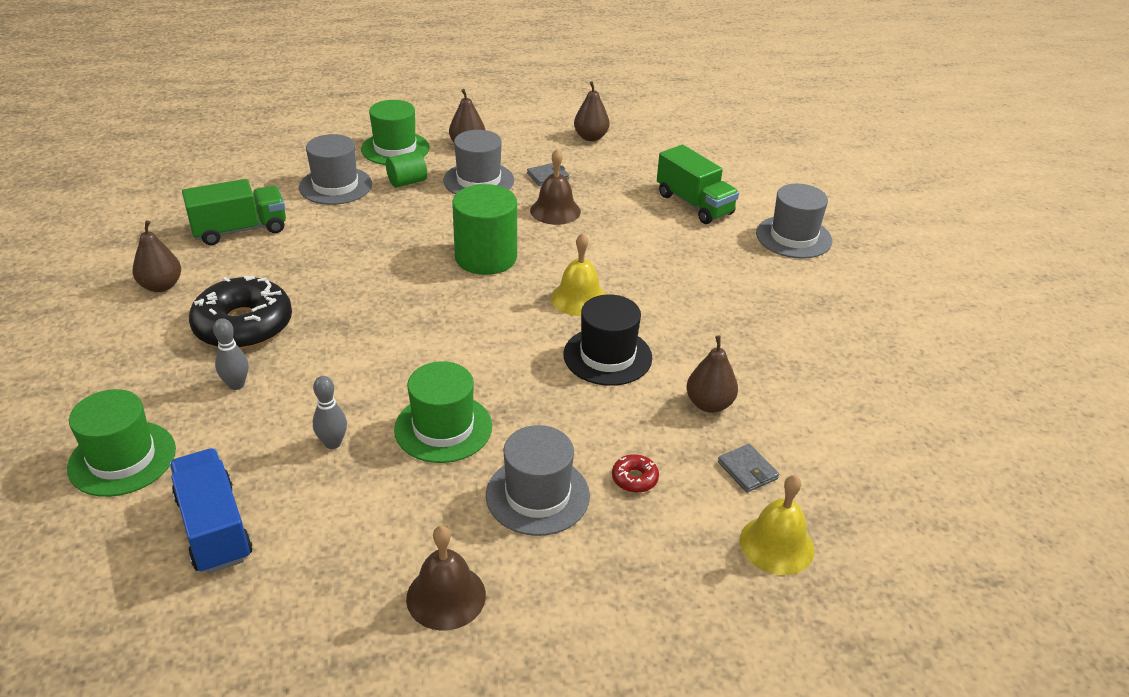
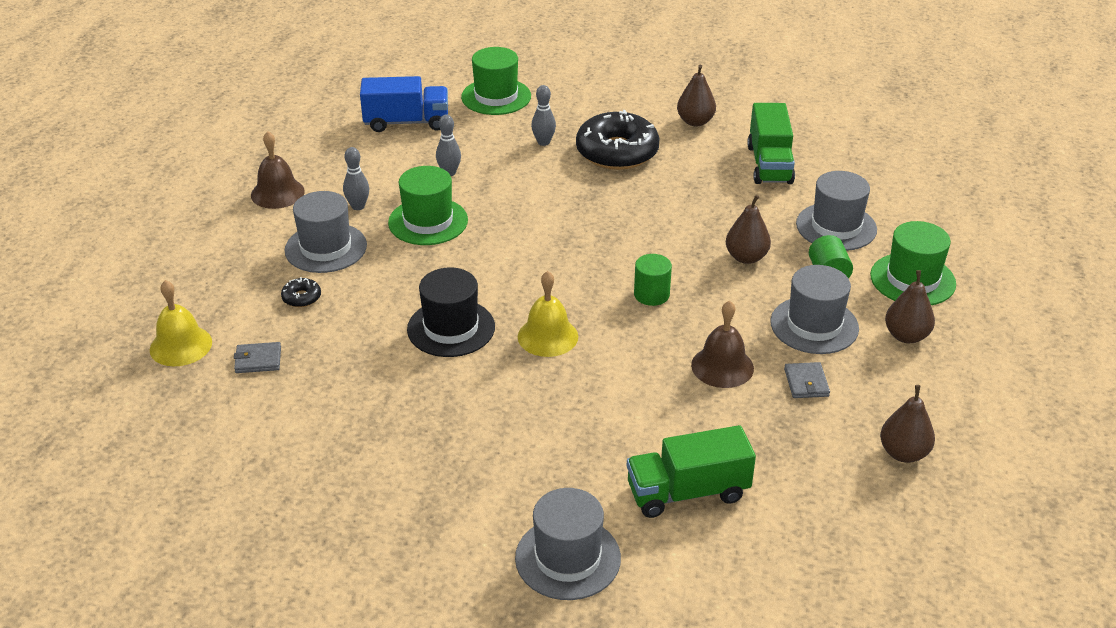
camera: 115 degrees right, 0 degrees up
green cylinder [452,184,517,275] -> green cylinder [634,254,672,306], size x0.53
red donut [612,454,659,493] -> black donut [281,277,321,307]
brown pear [686,336,738,413] -> brown pear moved to [726,195,771,264]
none -> grey bowling pin [343,147,370,210]

